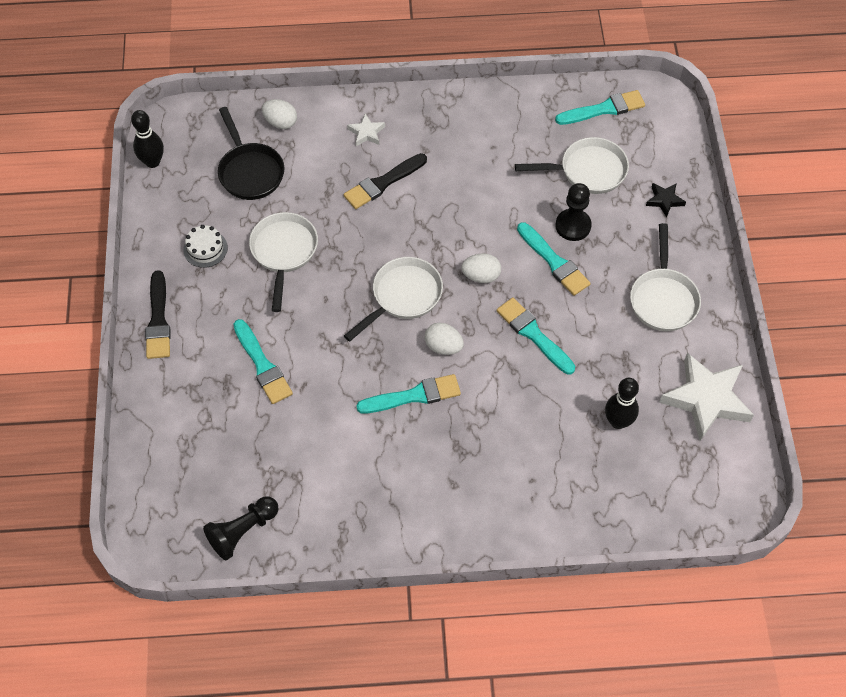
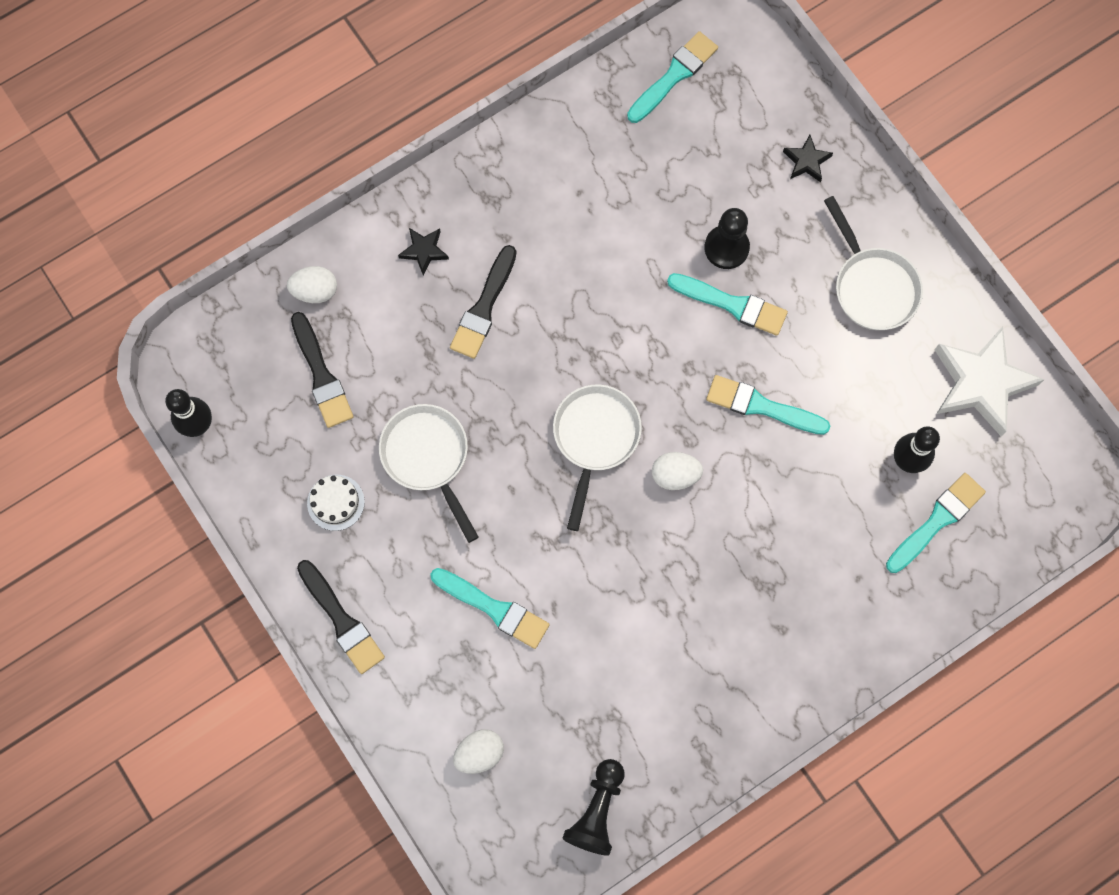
camera: 30 degrees left, 15 degrees up
black pan [218,107,284,200] -> black brush [291,312,354,428]
white star [347,113,385,146] -> black star [398,228,449,275]
turquoise brush [356,374,461,414] -> turquoise brush moved to [886,473,986,573]
white egg [461,253,501,283] -> white egg moved to [453,730,504,774]
white pan [515,137,629,194] -> none

